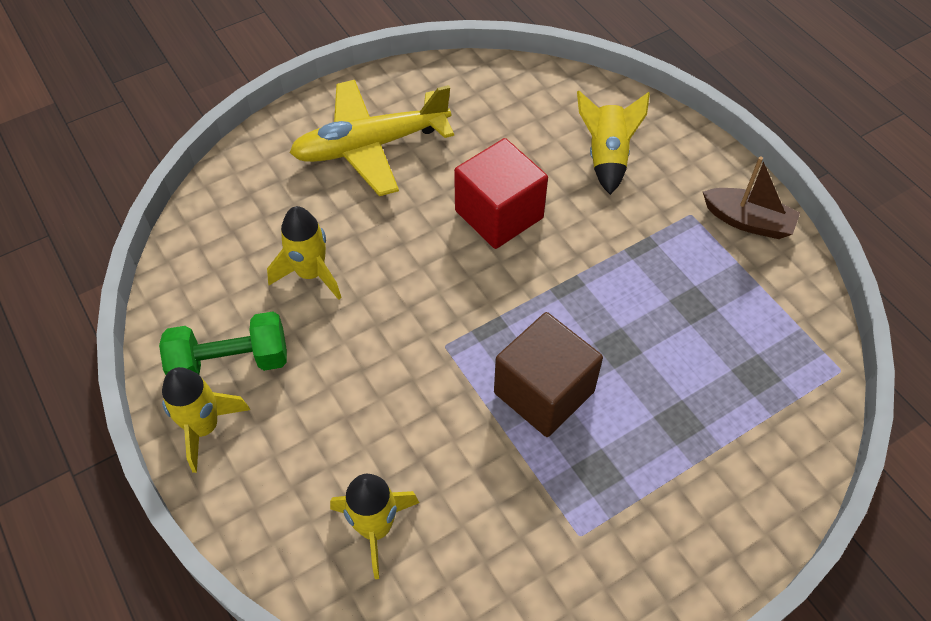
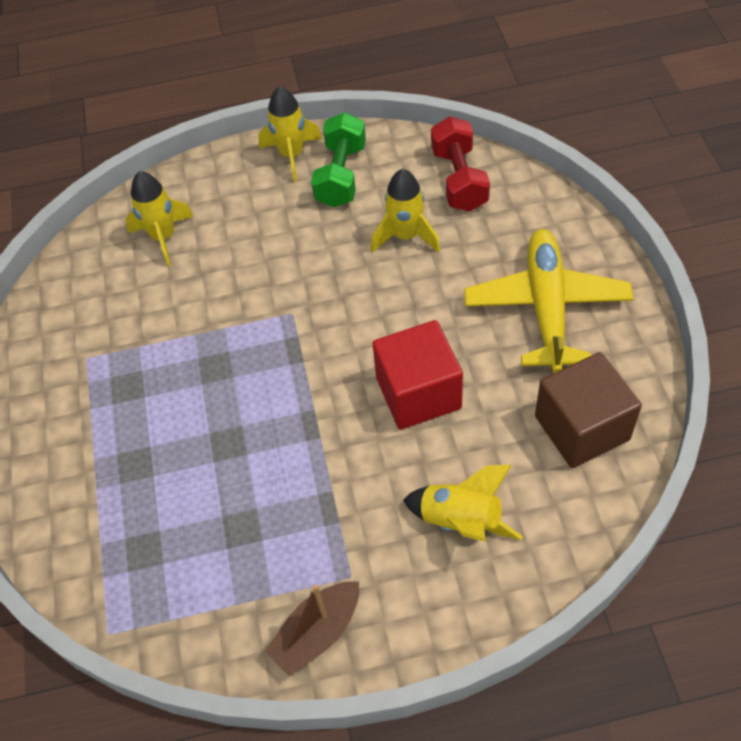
camera: 115 degrees right, 0 degrees up
brown cube [494,312,603,437] -> brown cube moved to [535,352,642,468]
none -> red dumbbell [431,116,490,211]

